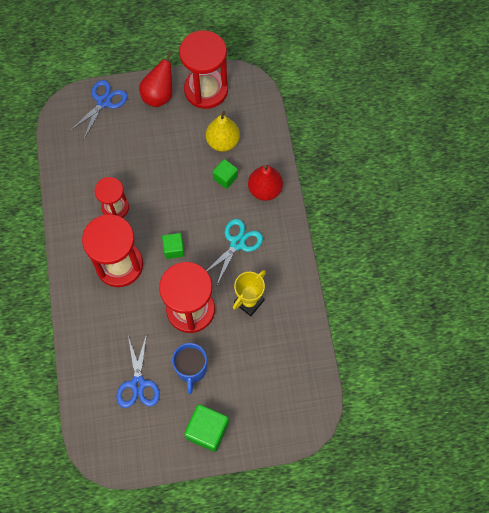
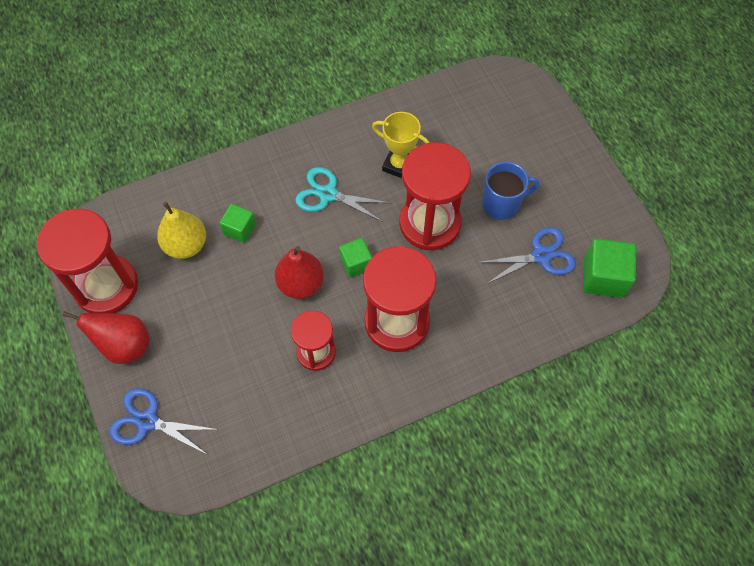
camera: 105 degrees left, 5 degrees down
green cube [184,404,229,452] -> green cube moved to [583,238,636,298]
red pear [248,165,283,201] -> red pear moved to [275,246,324,299]

